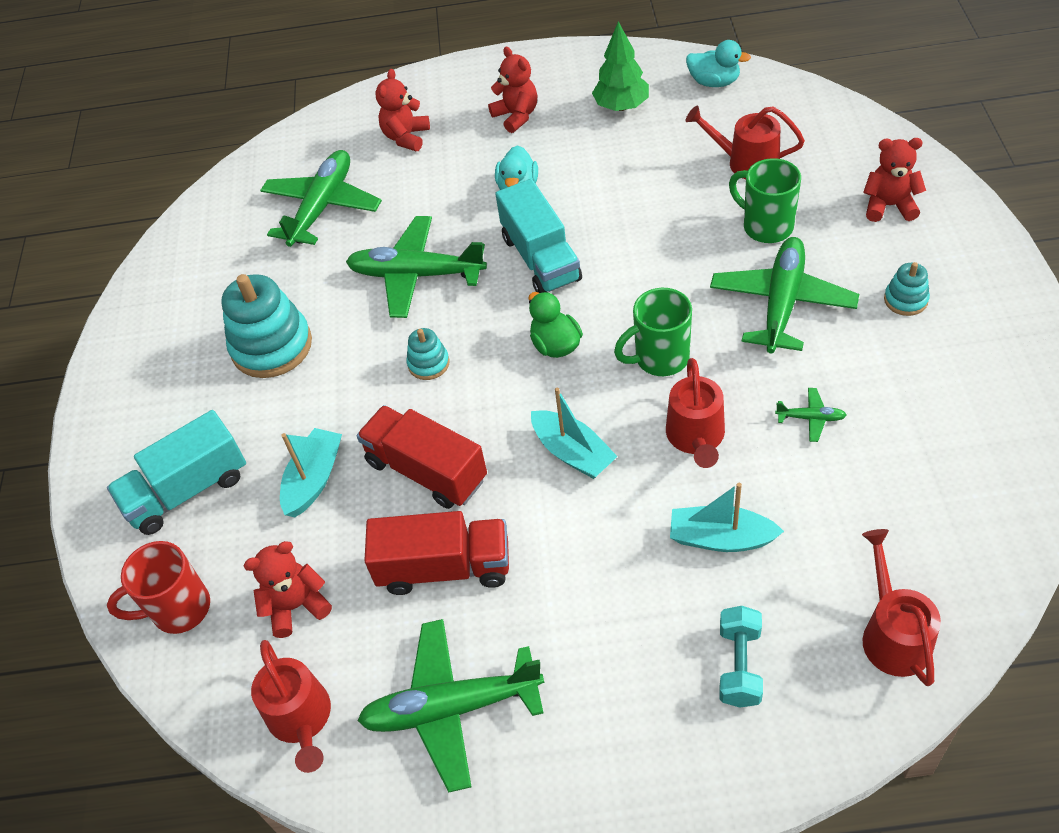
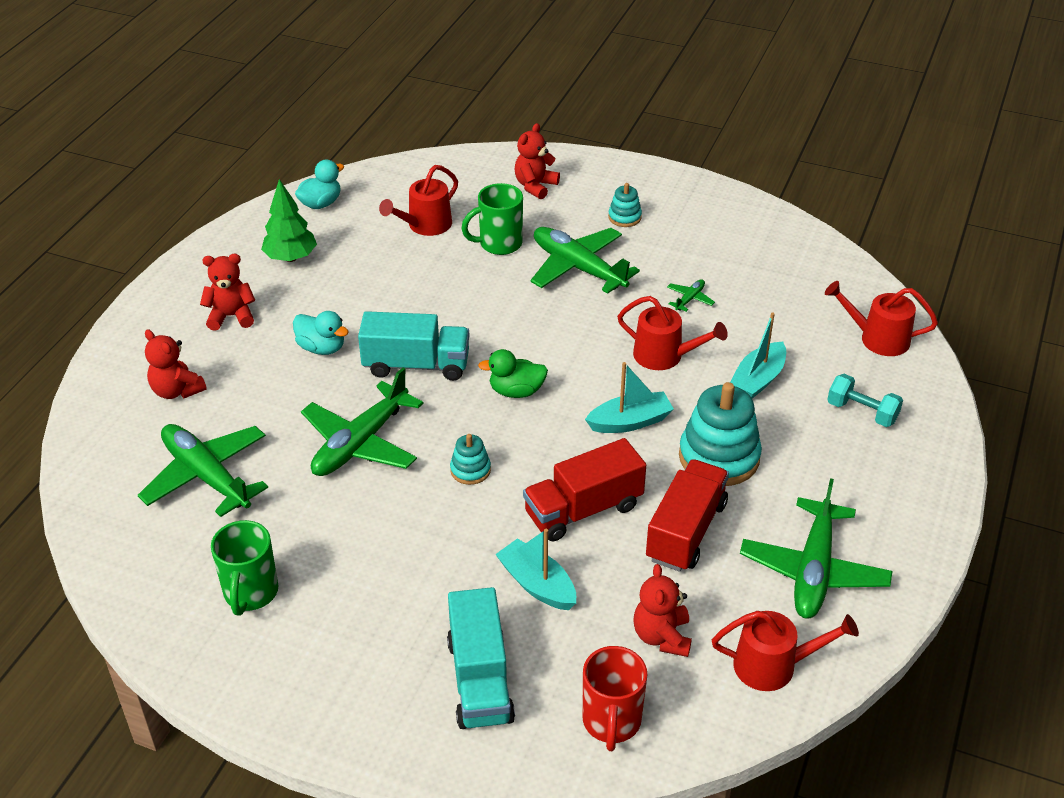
camera: 70 degrees left, 10 degrees down
turquoise stacking toy [221,274,312,378] -> turquoise stacking toy moved to [679,382,762,486]
green mug [614,288,692,376] -> green mug moved to [211,520,278,616]

